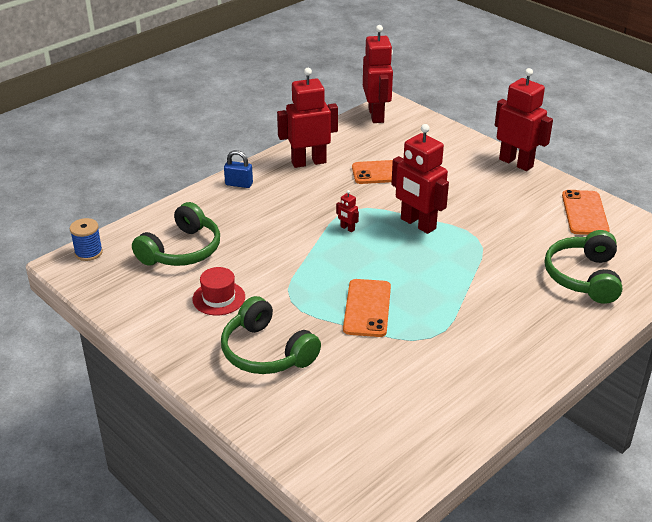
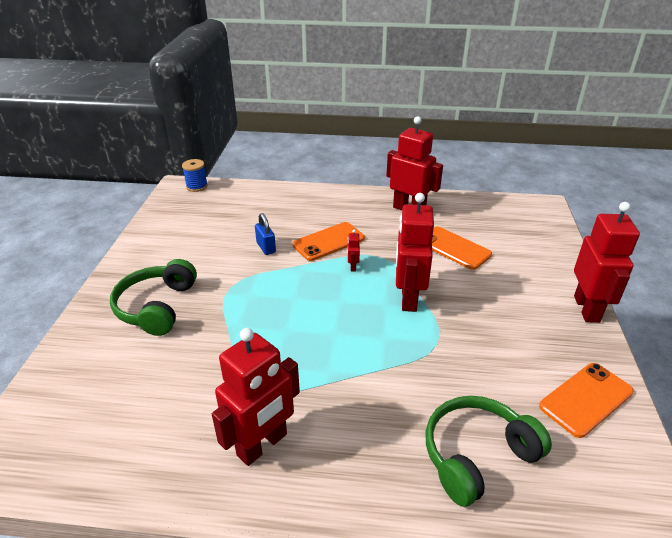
camera: 50 degrees right, 0 degrees up
green headphones [132,202,220,266] -> none
red hat [192,267,245,316] -> none
blue padlock [224,150,253,188] -> blue padlock moved to [255,213,276,255]
orange phone [343,279,391,337] -> orange phone moved to [292,222,365,261]
red robot [363,25,393,123] -> red robot moved to [212,328,300,466]

